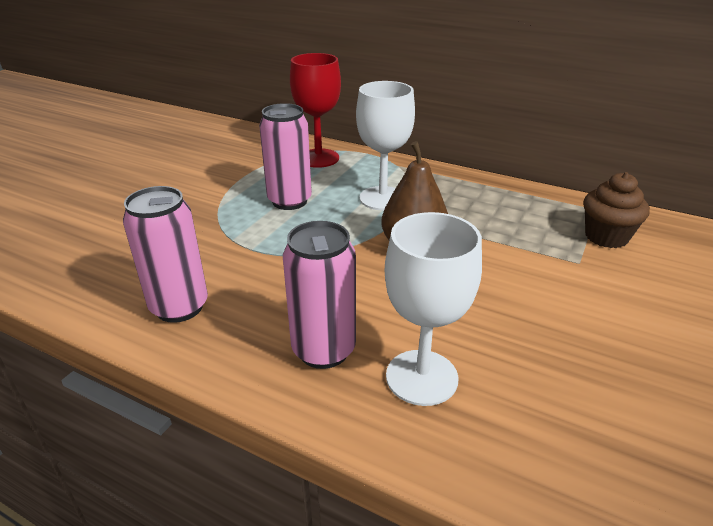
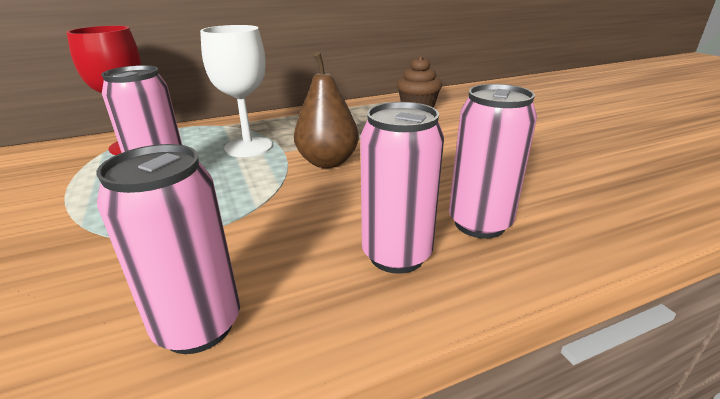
camera: 50 degrees left, 5 degrees down
white goblet [385,212,482,406] -> pink can [449,84,537,239]

